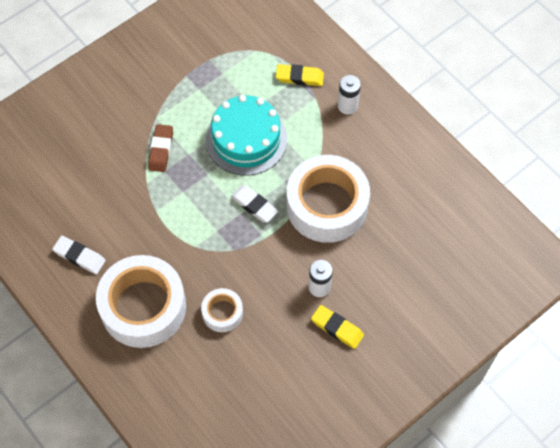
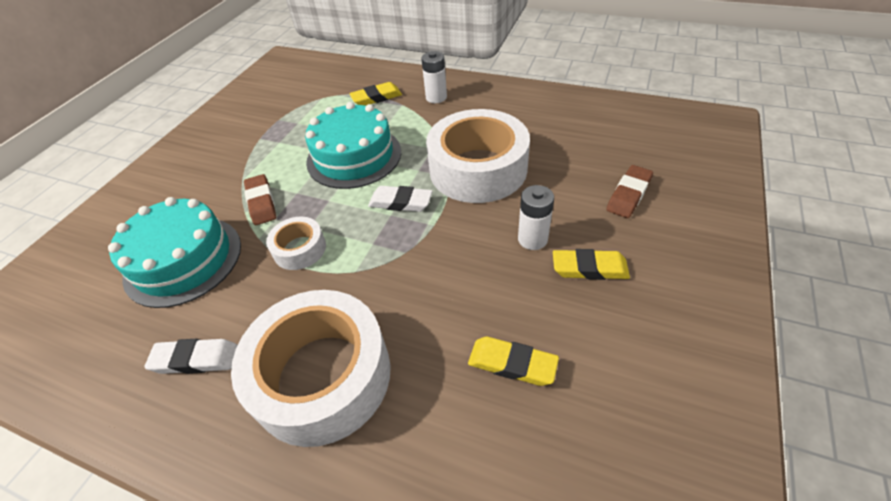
camera: 25 degrees left, 15 degrees down
white tape [201,288,243,332] -> white tape moved to [266,217,326,270]
none -> turquoise cake [108,197,241,308]
none -> yellow eraser [468,337,559,386]
none -> brown eraser [606,165,653,218]

